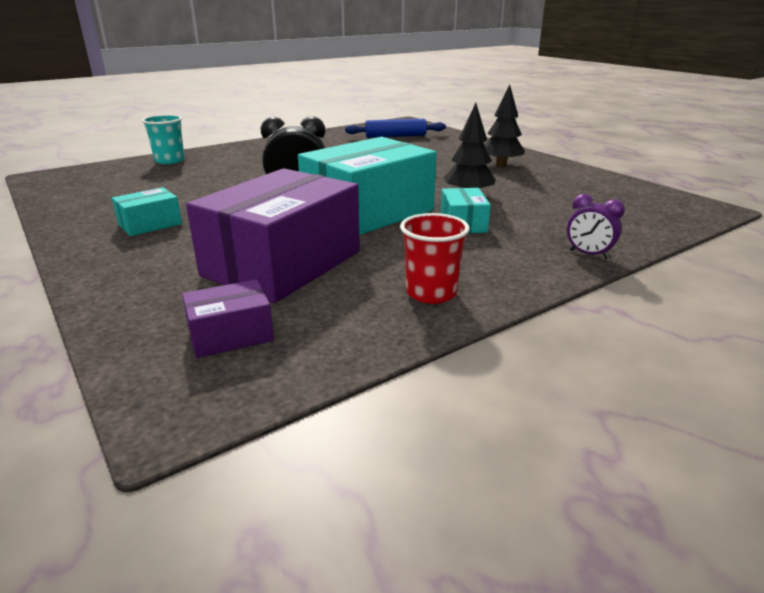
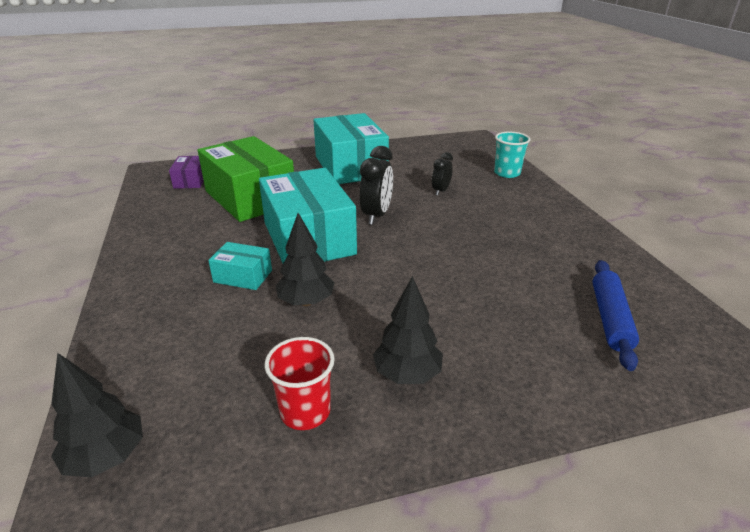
camera: 110 degrees right, 5 degrees up
turquoise box [112,187,182,236] -> turquoise box [313,113,389,184], size x2.20
purple box [186,168,360,303] -> green box [198,136,294,222]
red cup [400,213,469,304] -> red cup moved to [265,337,335,430]
purple clock [567,194,625,259] -> none
none -> black tree [51,353,143,477]
none -> black clock [432,152,453,196]

